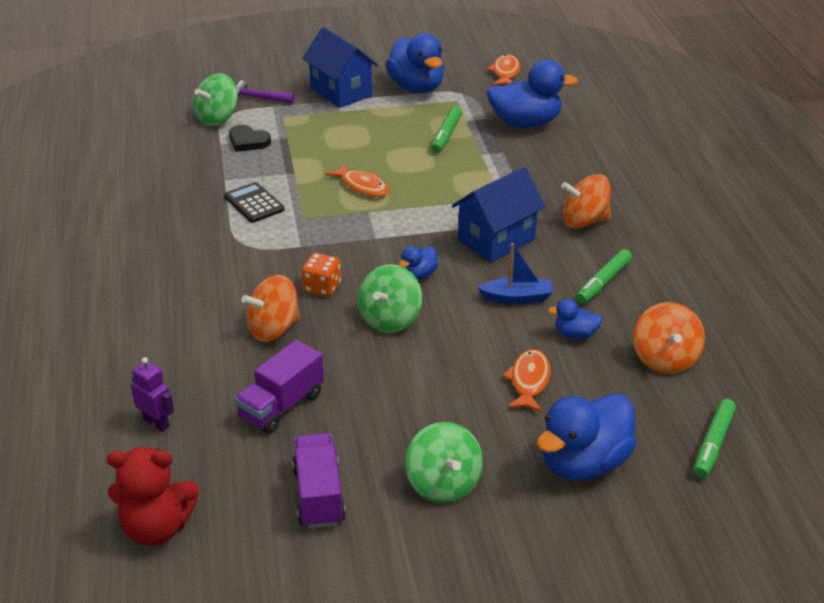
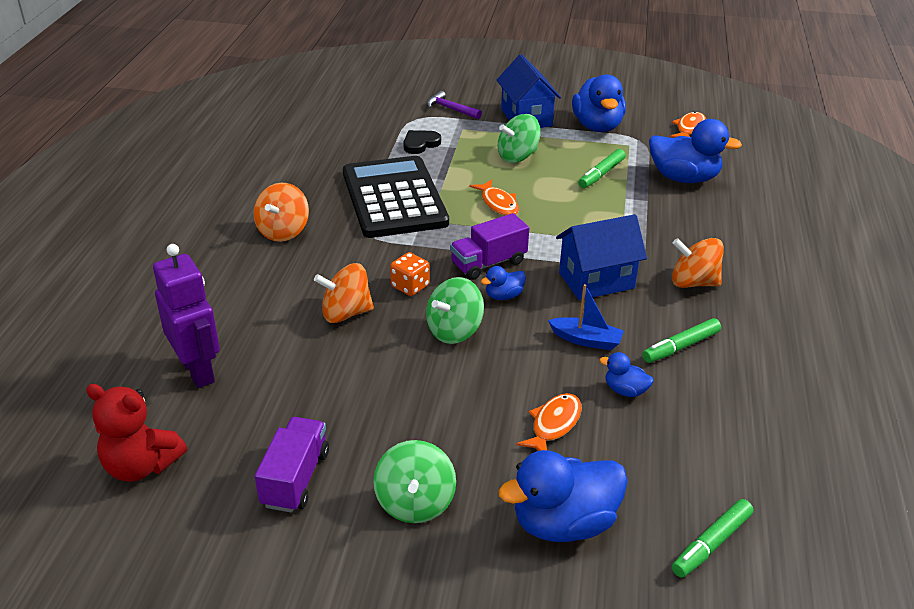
camera: 20 degrees right, 0 degrees up
purple robot [131,357,174,432] -> purple robot [153,244,220,388], size x1.90
green spinning top [193,73,238,126] -> green spinning top moved to [498,114,541,163]
black calculator [224,182,285,223] -> black calculator [343,156,449,238], size x2.34
black heart [229,125,271,152] -> black heart turned 90 degrees clockwise [404,130,441,154]
purple truck [235,340,324,434] -> purple truck moved to [450,213,529,280]
orange spinning top [633,302,705,374] -> orange spinning top moved to [254,183,309,242]

